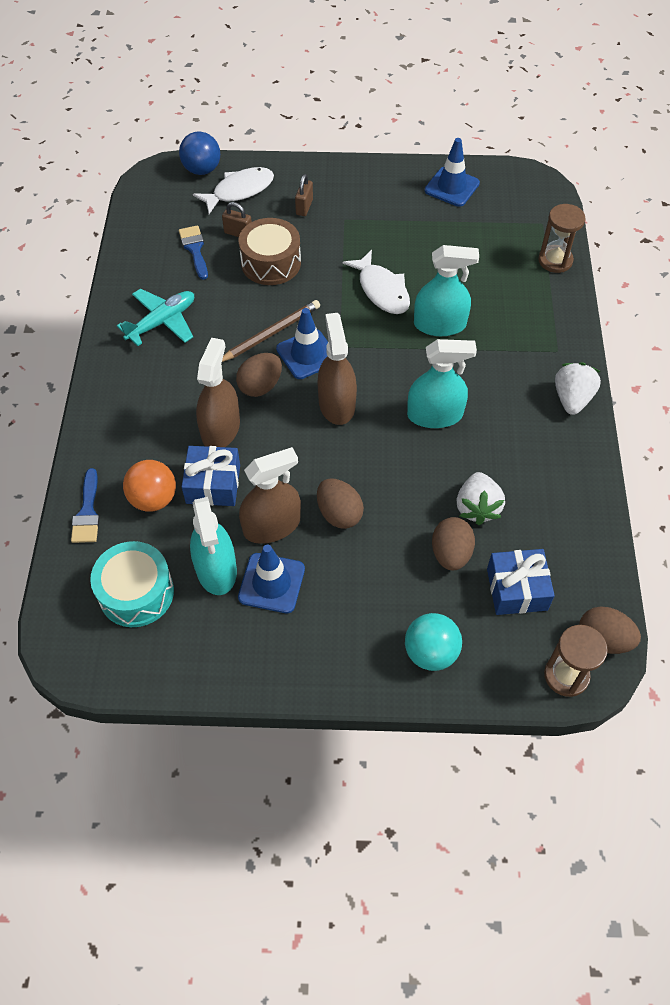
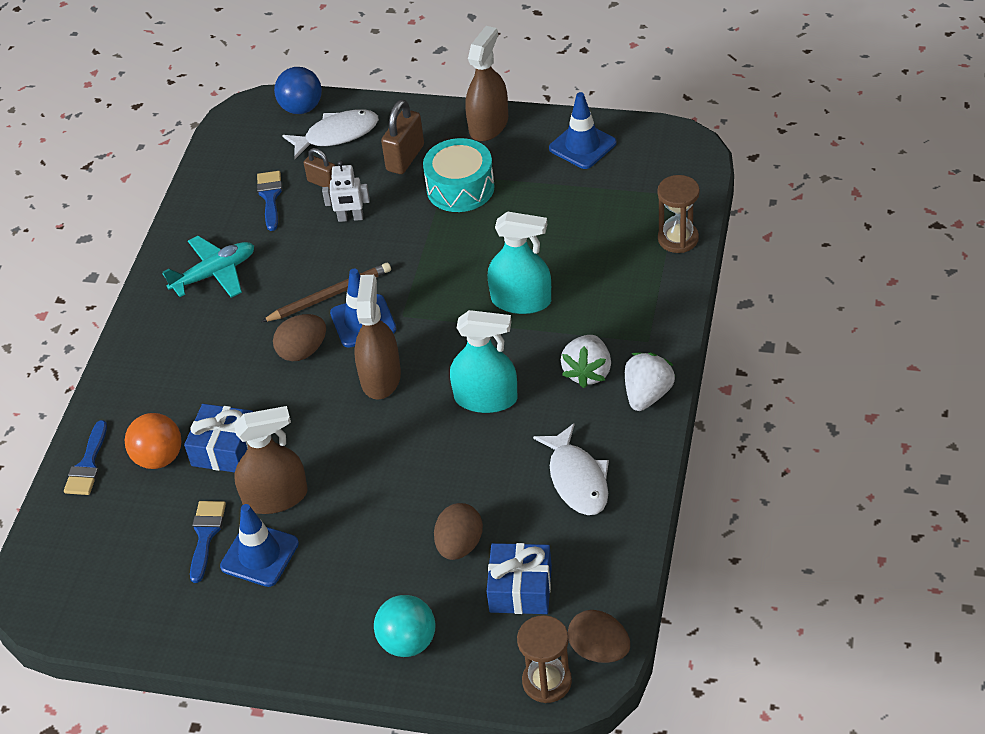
camera: 15 degrees right, 10 degrees down
turquoise drum [90,541,174,627] -> turquoise drum moved to [423,138,495,212]
turquoise spray bottle [190,497,237,595] -> blue brush [190,501,226,583]
brown spray bottle [196,338,240,447] -> brown spray bottle moved to [465,26,508,141]
brown drum [239,218,301,285] -> white robot [322,160,370,222]
brown padlock [295,174,313,216] -> brown padlock [381,100,424,174], size x1.59
brown egg [317,478,364,529] -> none
white fish [343,250,410,314] -> white fish moved to [533,423,609,515]
white strawberry [456,472,505,525] -> white strawberry moved to [561,335,611,388]

